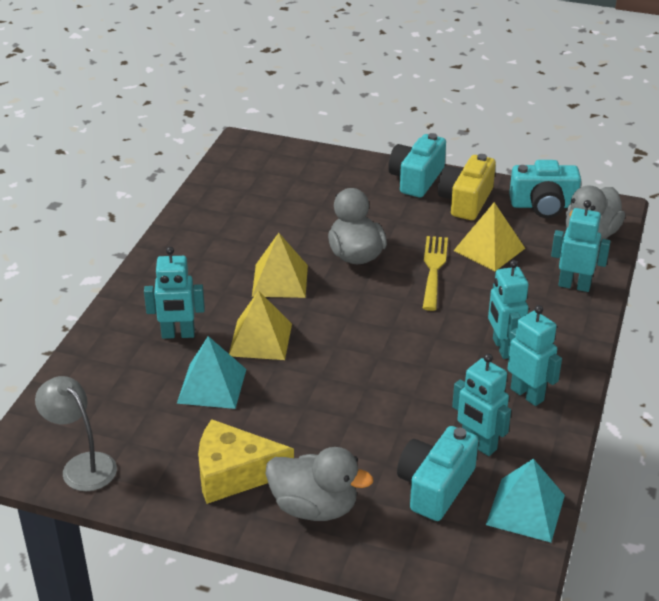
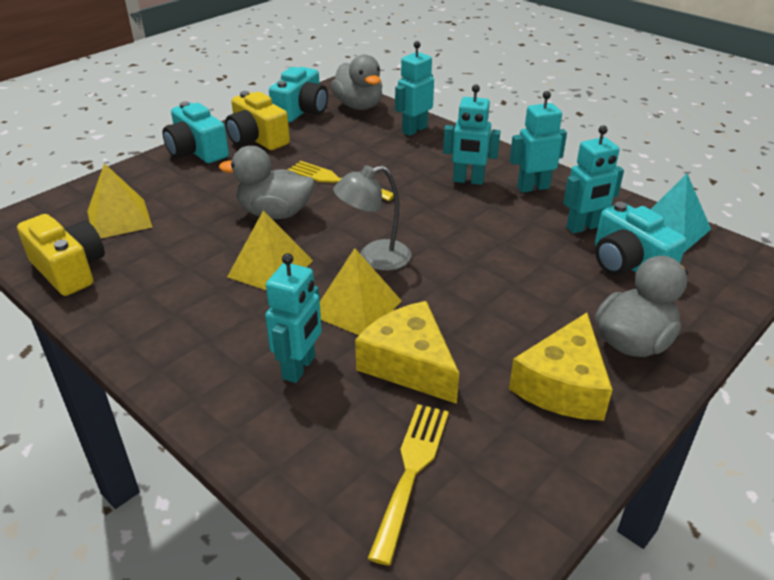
camera: 65 degrees left, 0 degrees up
grey lamp [35,376,117,491] -> grey lamp moved to [333,165,411,271]
turquoise pyramid [177,336,246,409] -> yellow cheese [355,301,459,404]
yellow pyramid [453,202,525,271] -> yellow pyramid moved to [87,163,152,238]
none -> yellow camera [17,214,105,296]
none -> yellow fork [368,404,449,566]

